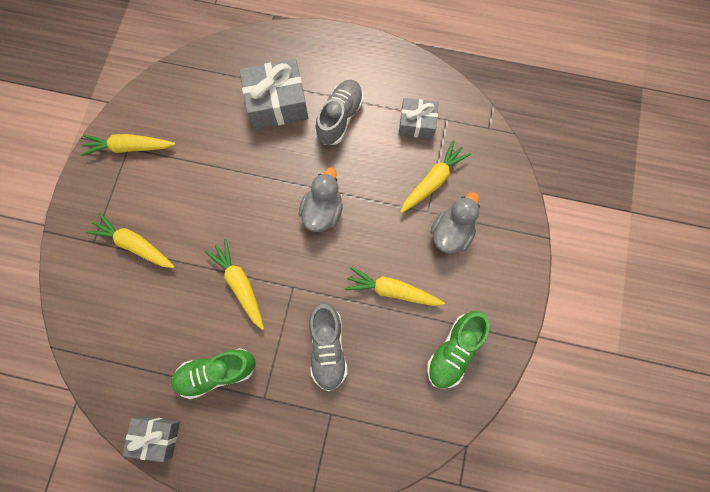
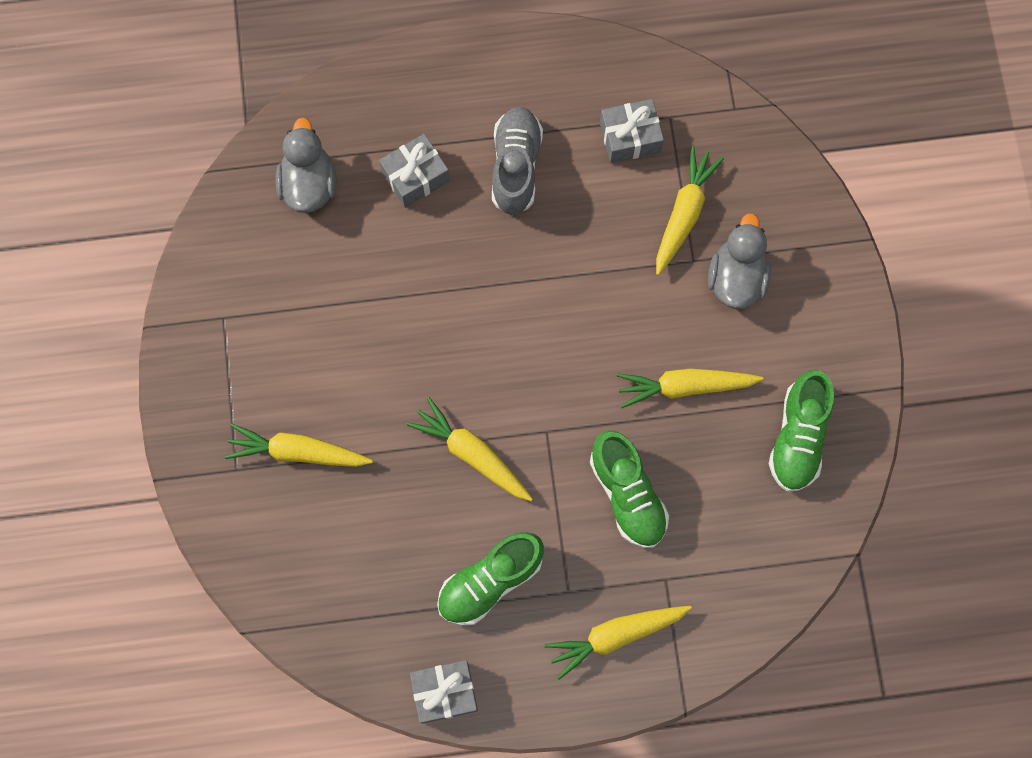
camera: 20 degrees left, 0 degrees up
yellow carrot [81,134,176,156] -> yellow carrot moved to [545,606,692,680]
grey gift [239,59,308,130] -> grey gift [379,134,450,208], size x0.62
grey duck [298,167,343,232] -> grey duck moved to [275,117,337,213]
grey shoe [309,302,347,391] -> green shoe [590,430,669,548]

